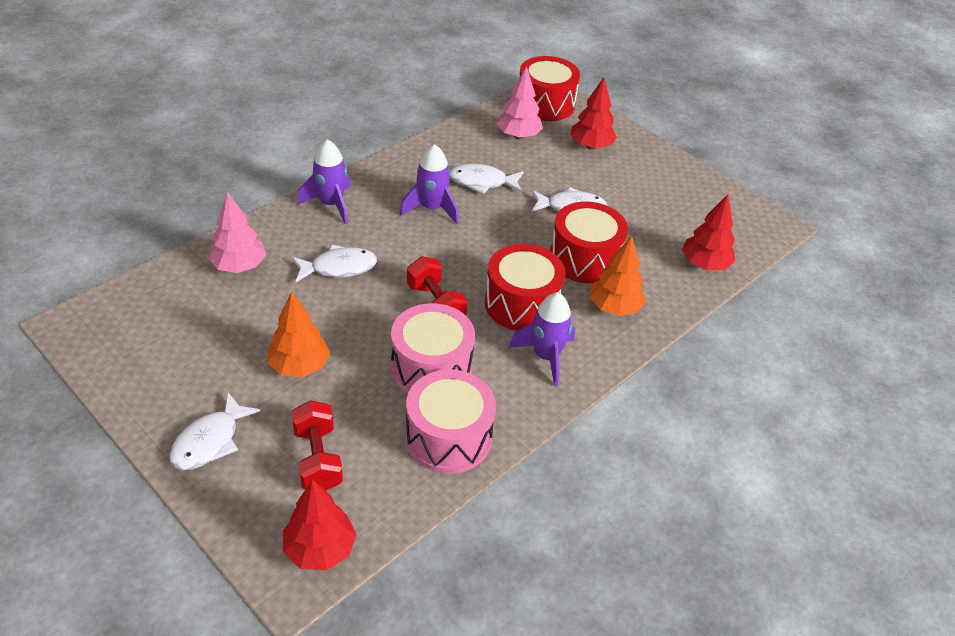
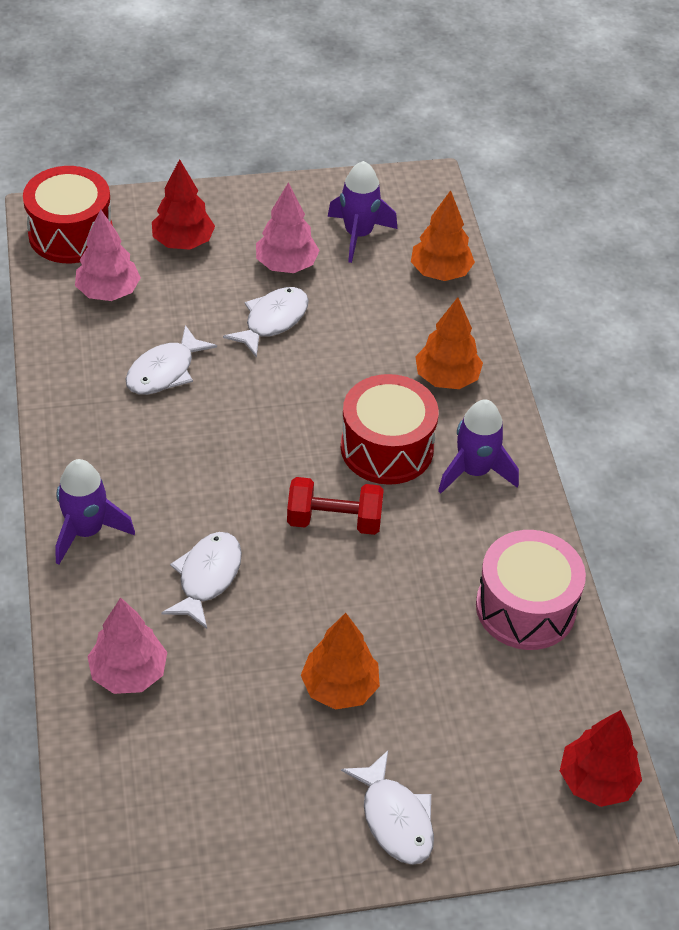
camera: 55 degrees left, 5 degrees up
red dumbbell [291,400,343,491] -> none
pink drum [391,303,475,393] -> none
purple rocket [400,144,459,224] -> purple rocket moved to [328,161,397,263]
red drum [550,202,628,283] -> none
red tree [682,194,736,270] -> orange tree [411,190,475,281]
none -> pink tree [256,182,320,273]

